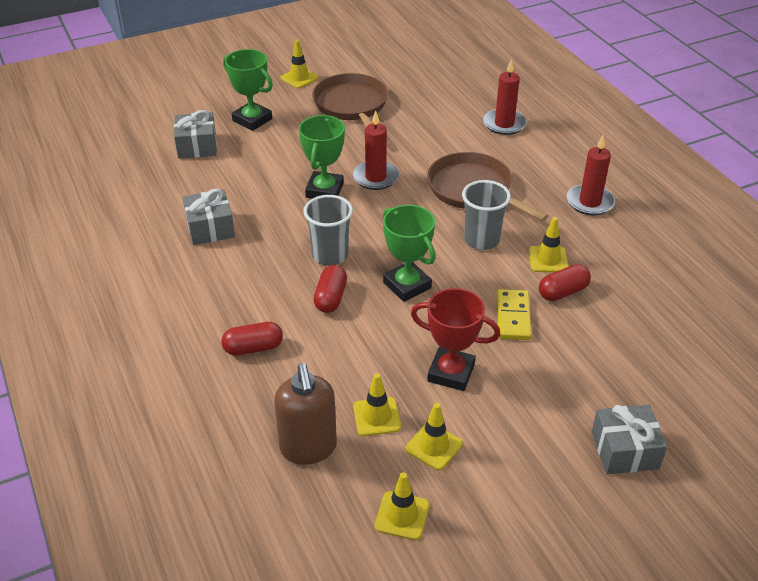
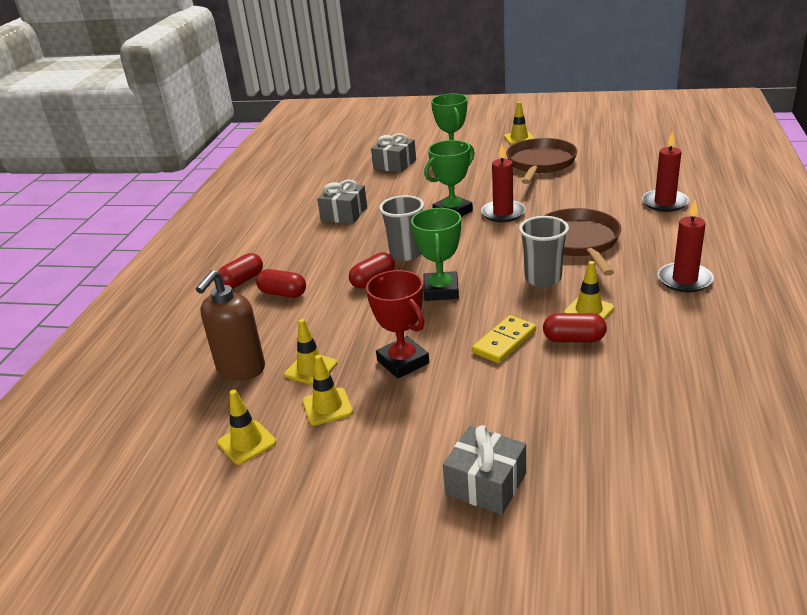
camera: 40 degrees right, 10 degrees down
none -> red capsule [218,253,263,289]

